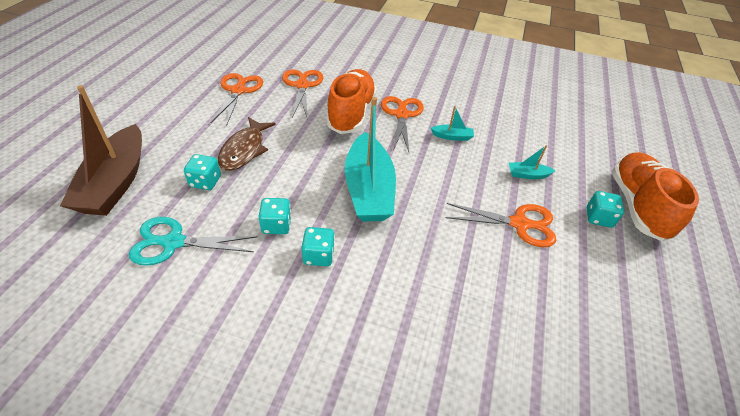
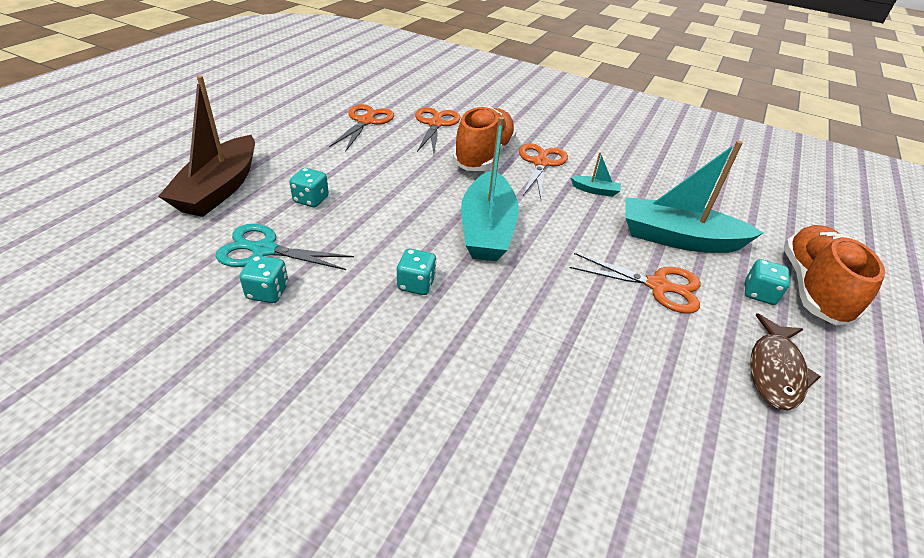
camera: 10 degrees right, 5 degrees down
brown fish [218,117,276,171] -> brown fish moved to [750,313,821,410]
turquoise dice [259,198,292,234] -> turquoise dice moved to [239,255,288,303]
turquoise boat [509,145,556,179] -> turquoise boat [625,141,763,253], size x2.39

